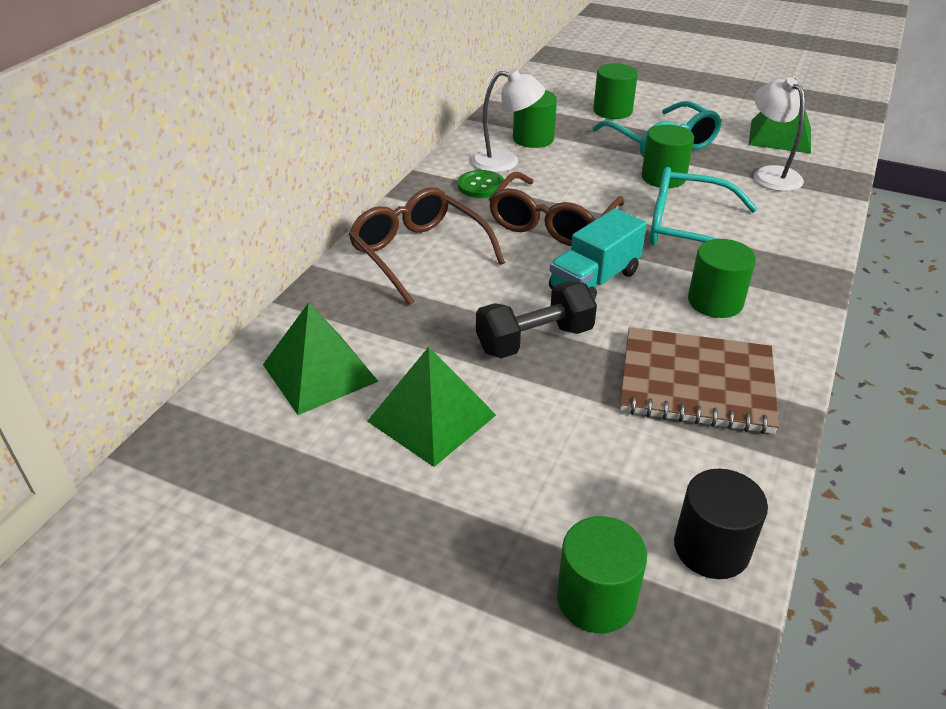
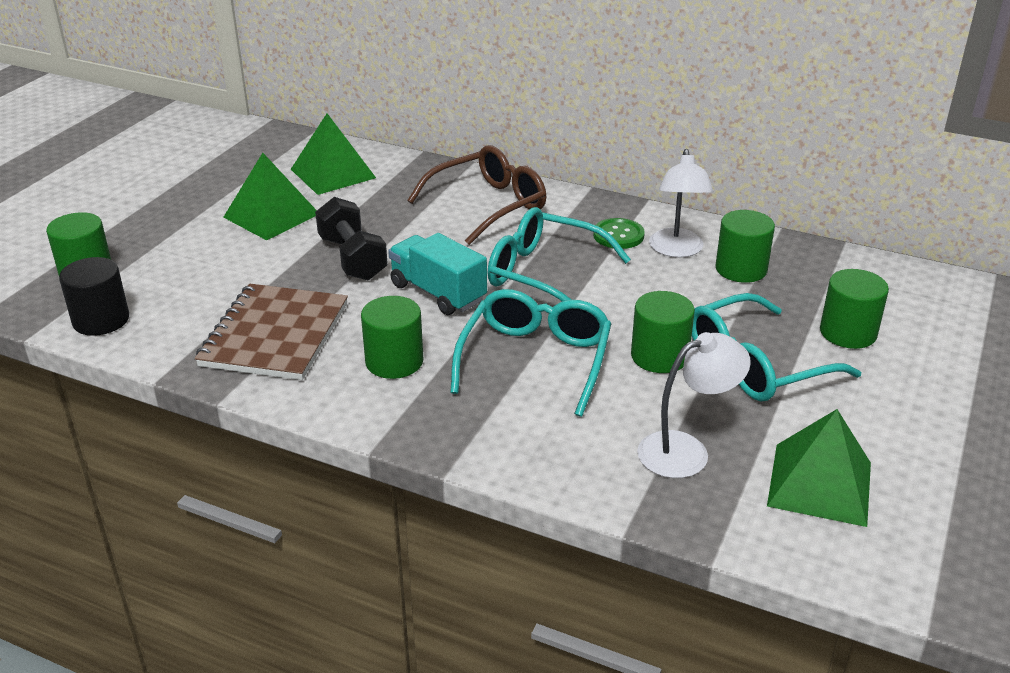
camera: 90 degrees right, 5 degrees down
brown glasses [489,172,624,246] -> turquoise glasses [488,207,631,301]

